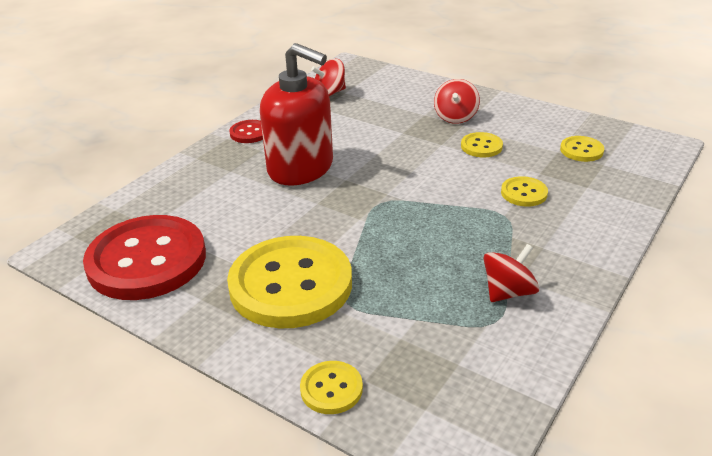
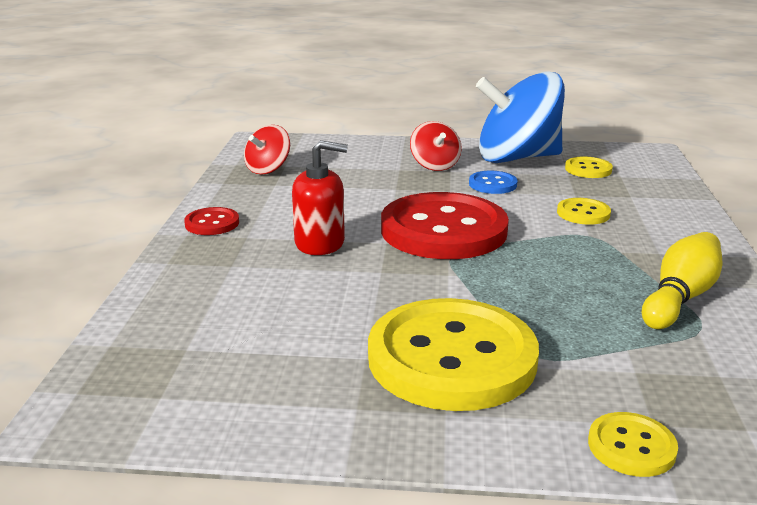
camera: 30 degrees left, 10 degrees down
red button [83,215,206,300] -> red button moved to [381,192,509,259]
red soap dispenser [260,43,333,186] -> red soap dispenser [292,140,348,255], size x0.62
yellow button [461,132,503,157] -> blue button [469,171,518,194]
red spinning top [484,244,539,302] -> yellow bowling pin [642,232,723,329]
none -> blue spinning top [476,71,565,163]

